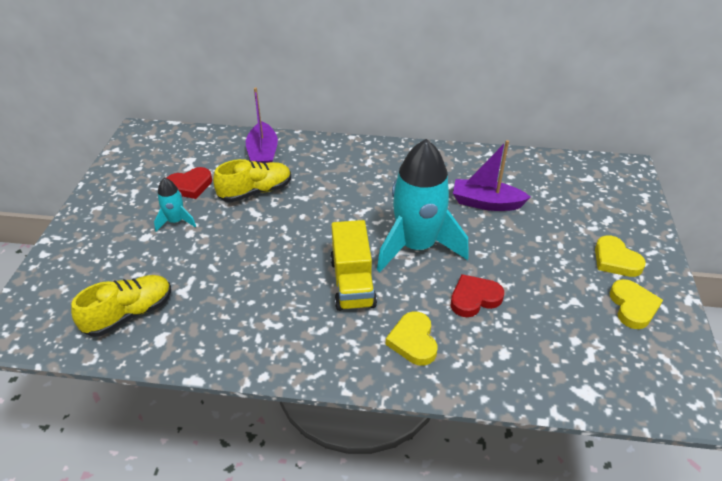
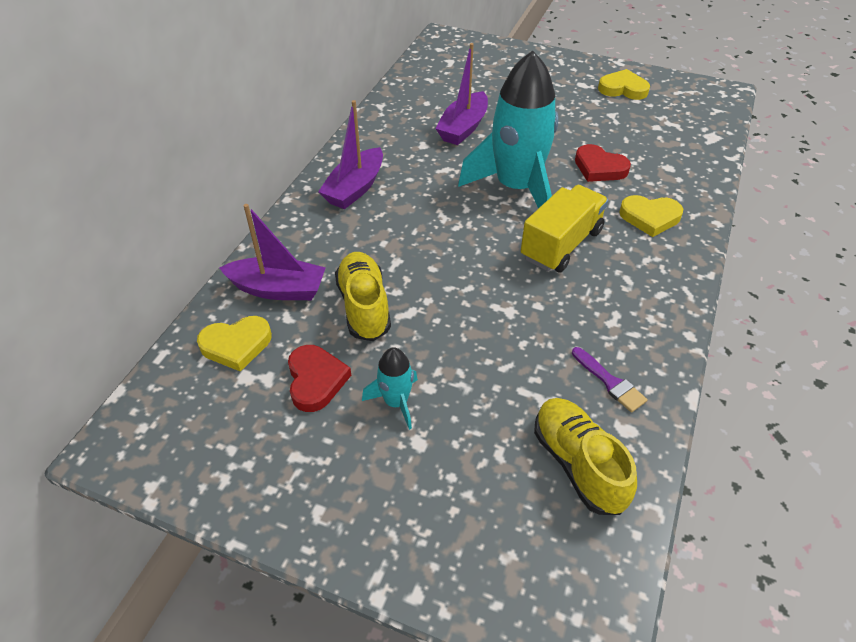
camera: 75 degrees left, 5 degrees up
yellow truck [330,220,377,311] -> yellow truck turned 60 degrees counterclockwise [521,185,608,272]
red heart [451,274,504,317] -> red heart turned 45 degrees counterclockwise [575,144,631,182]
yellow heart [595,235,646,277] -> yellow heart moved to [197,316,272,372]
none -> purple boat [318,100,383,209]
none -> purple brush [572,347,648,412]

